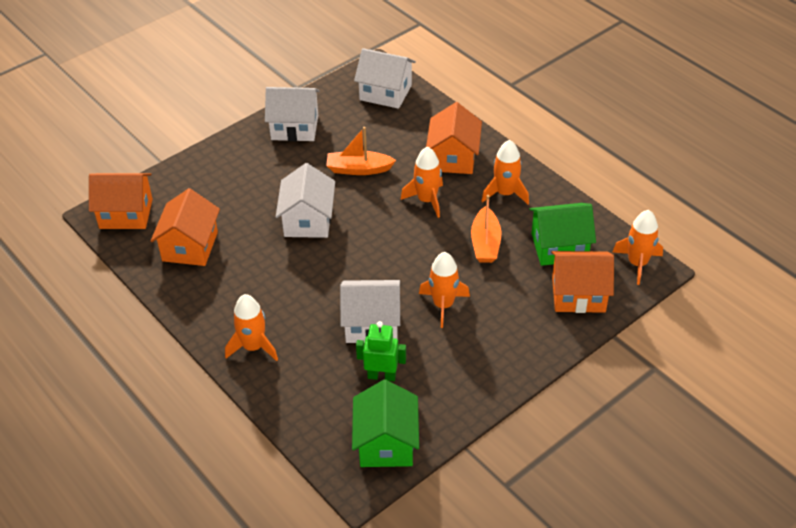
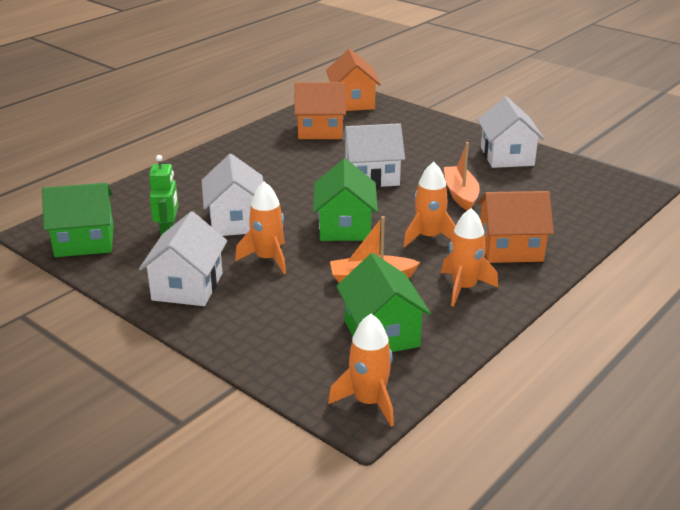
camera: 80 degrees right, 15 degrees down
orange rocket [225,294,278,361] -> none
white house [354,48,416,109] -> white house moved to [139,211,227,306]
orange house [551,251,614,313] -> none
none -> green house [313,159,378,241]

